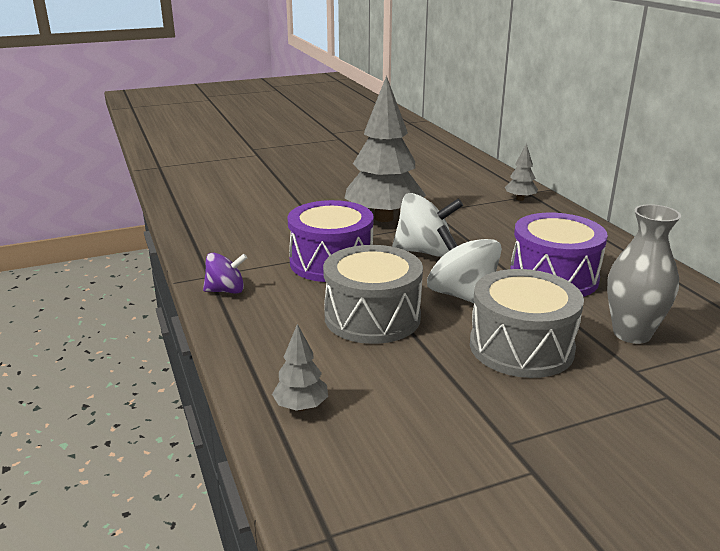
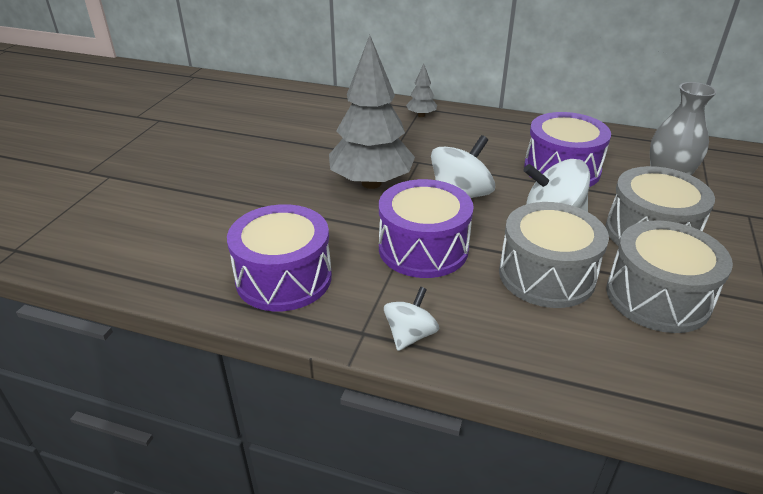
camera: 50 degrees left, 10 degrees up
purple spinning top [203,253,247,294] -> white spinning top [384,287,439,351]
grey tree [272,324,328,411] -> none
none -> purple drum [227,204,332,311]
none -> grey drum [606,220,733,333]

